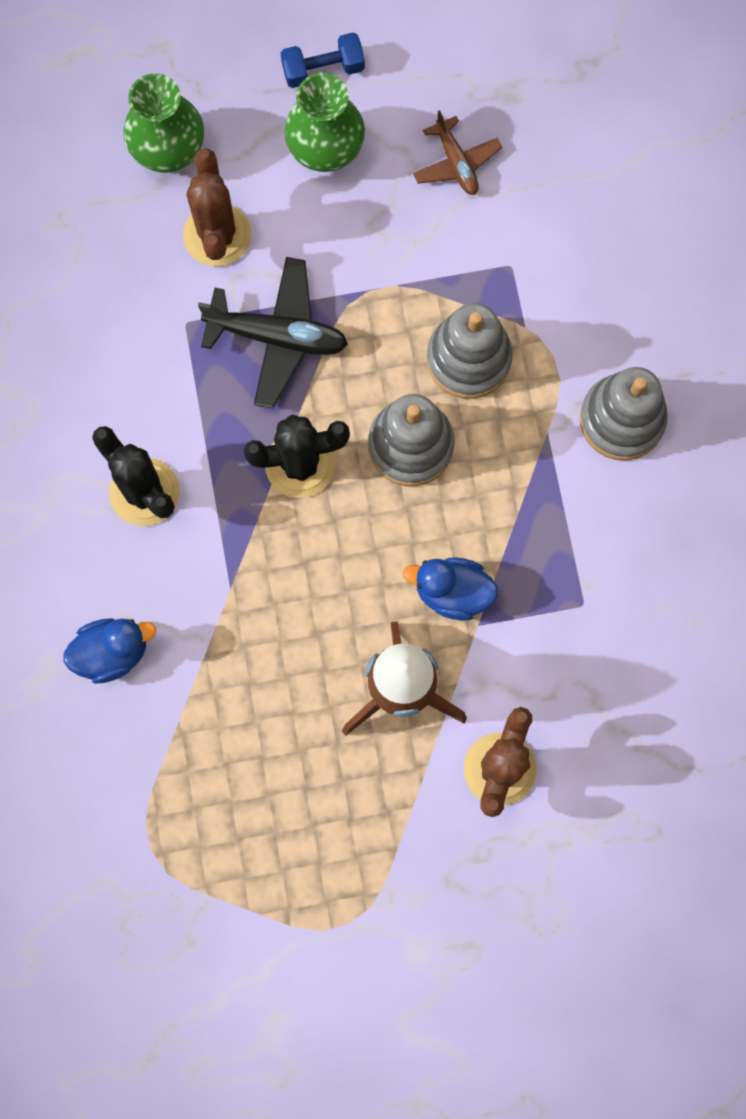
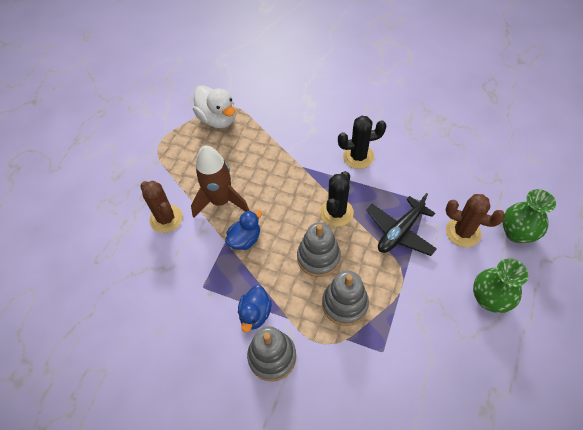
camera: 125 degrees right, 20 degrees down
blue duck [63,619,156,684] -> blue duck moved to [238,285,272,332]
blue dumbbell [281,33,365,88] -> none
brown plane [413,110,502,195] -> none
none -> white duck [193,85,236,128]

